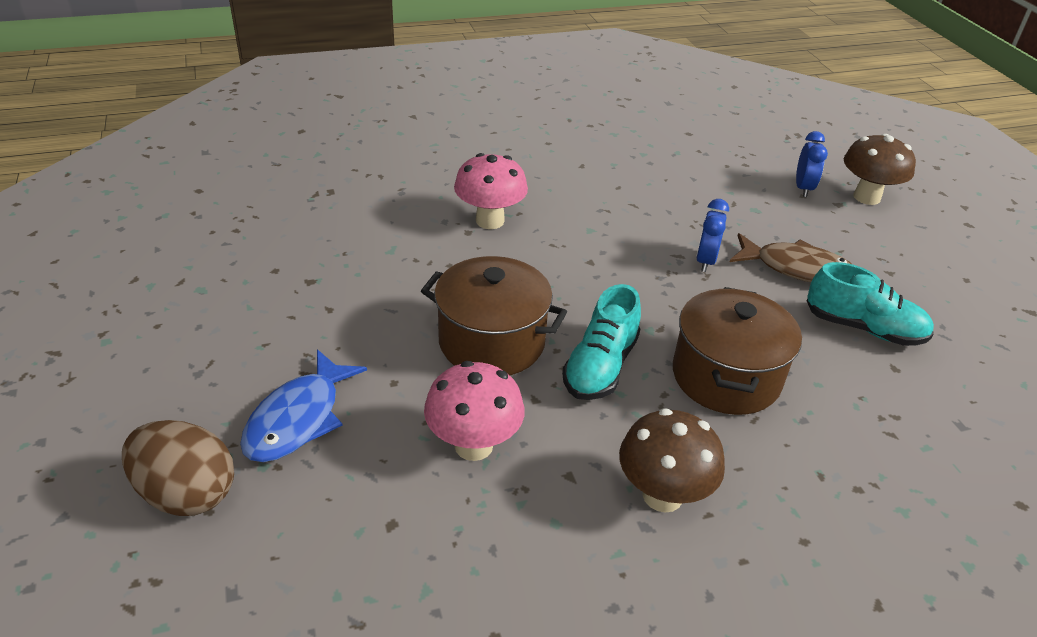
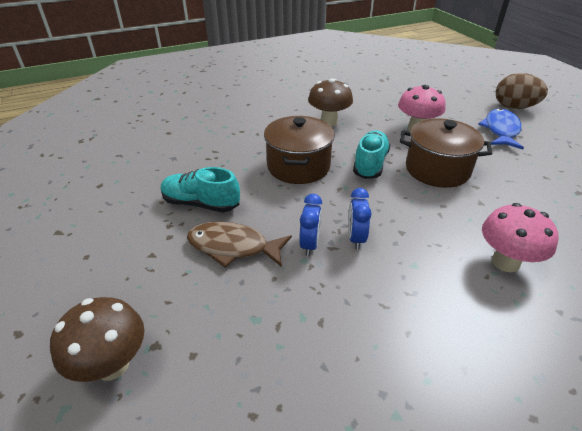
camera: 175 degrees right, 0 degrees up
blue clock [796,131,828,197] -> blue clock moved to [348,188,372,250]

